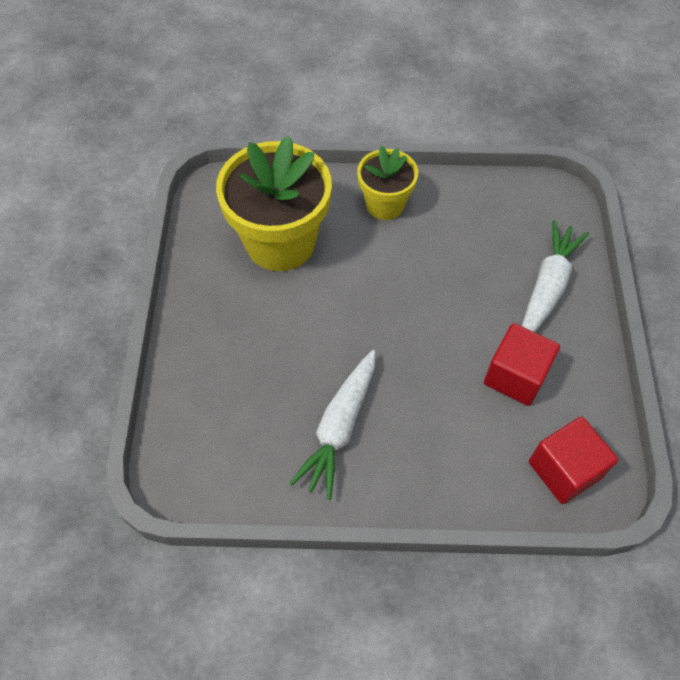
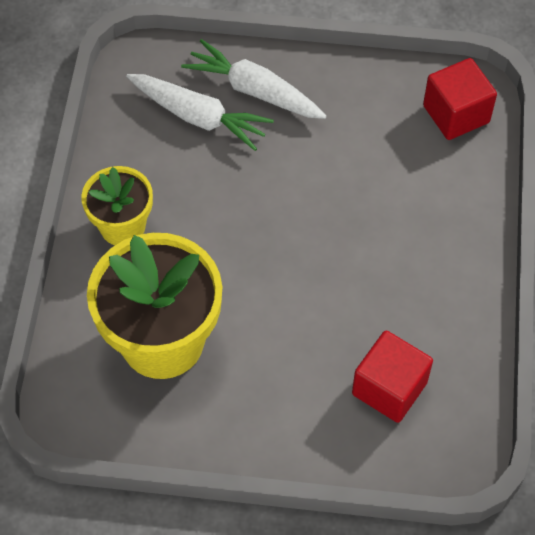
camera: 85 degrees left, 0 degrees up
white carrot [289,350,375,500] -> white carrot moved to [126,74,274,151]
red cube [484,323,560,406] -> red cube moved to [352,330,433,423]

